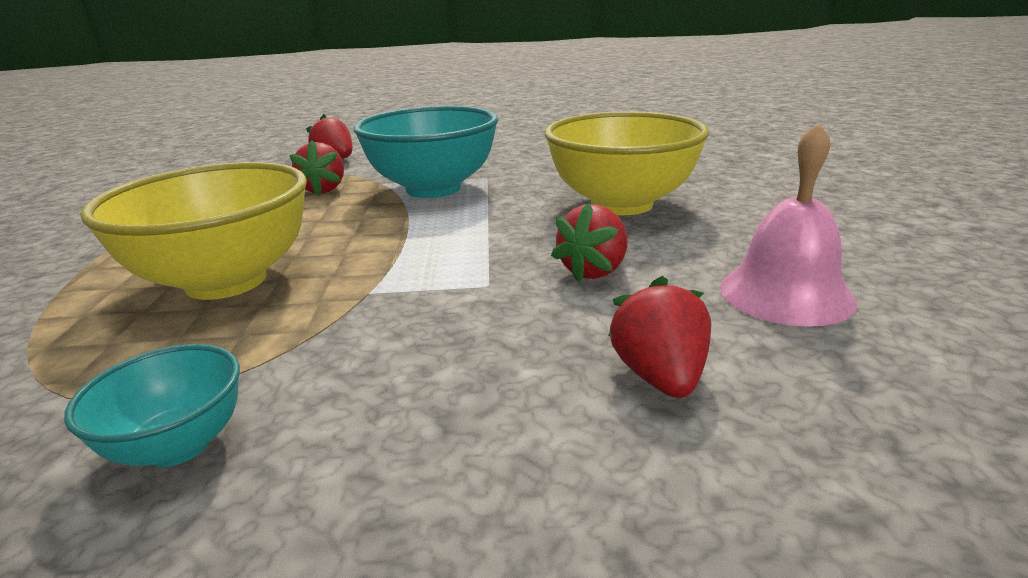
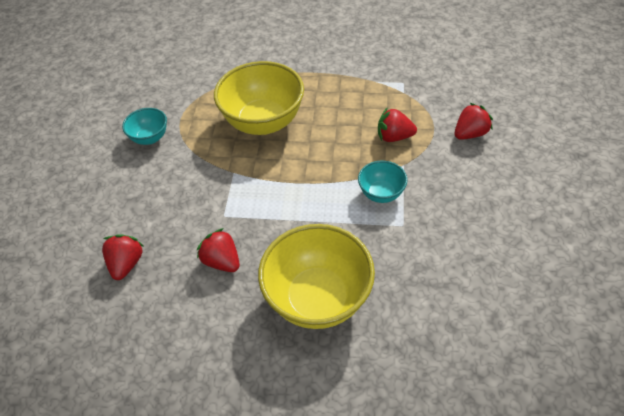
camera: 100 degrees right, 25 degrees up
turquoise bowl [354,106,498,198] -> turquoise bowl [358,161,407,203], size x0.50
red strawberry [608,276,711,398] -> red strawberry turned 90 degrees counterclockwise [102,234,144,280]
pink bell [720,122,857,327] -> none

